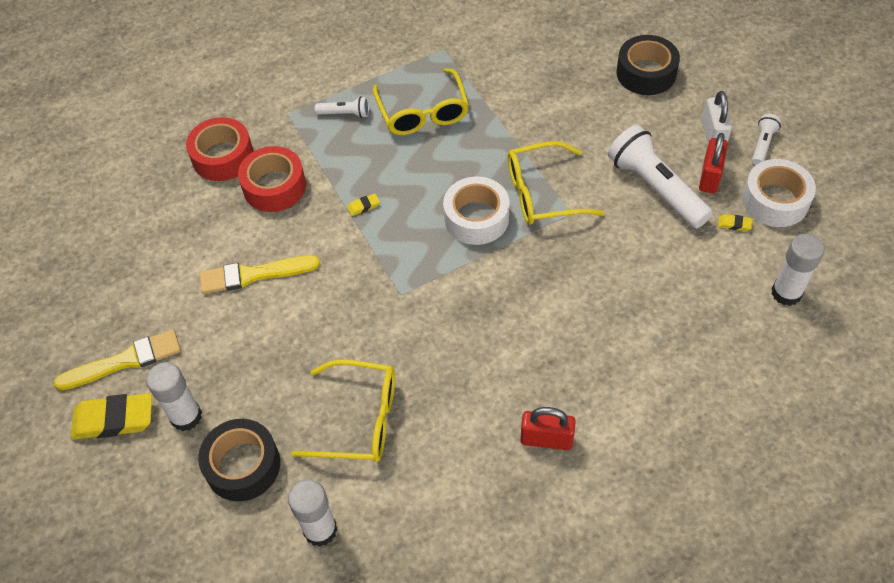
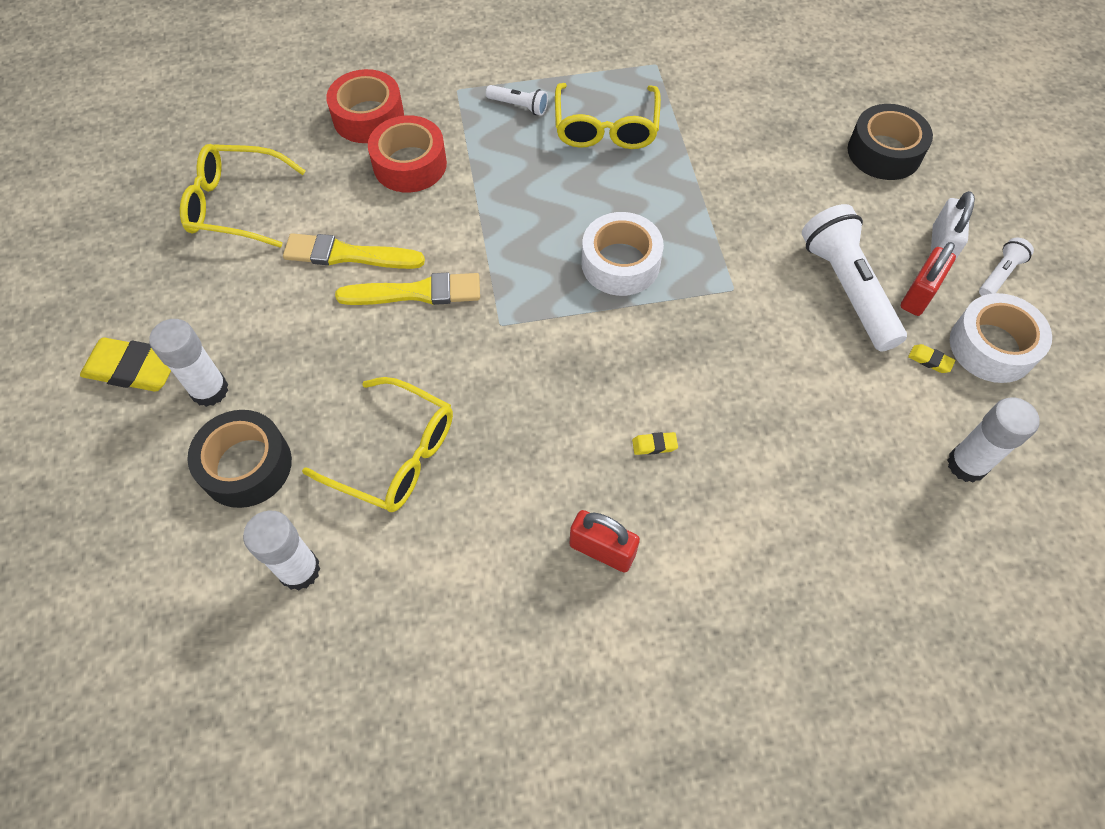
camera: 15 degrees right, 5 degrees up
yellow brush [54,329,181,391] -> yellow brush moved to [335,273,480,305]
yellow eraser [347,194,380,216] -> yellow eraser moved to [632,432,678,455]
yellow glasses [508,141,605,225] -> yellow glasses moved to [180,144,306,248]

